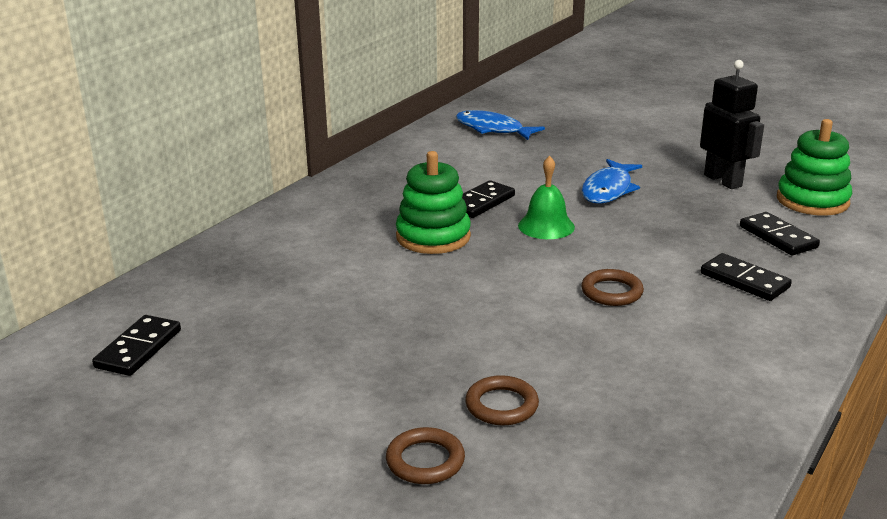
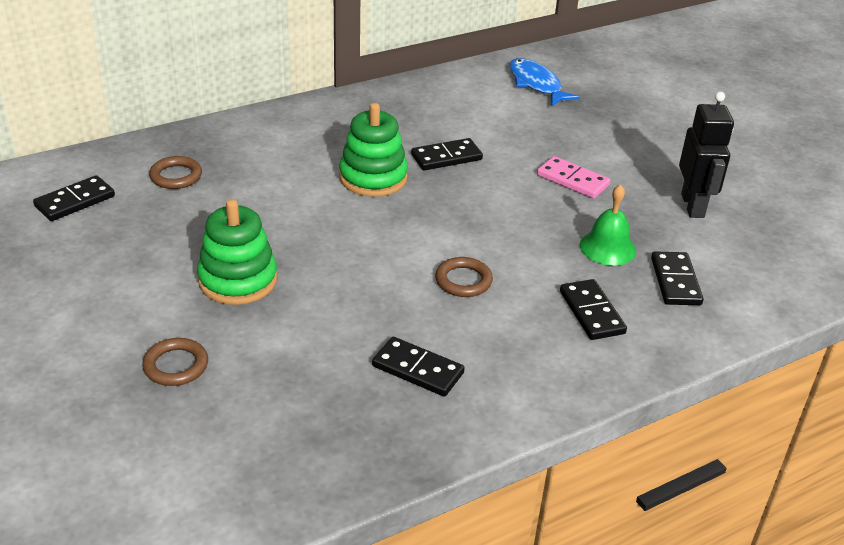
camera: 25 degrees right, 10 degrees up
brown ring [465,375,539,425] -> brown ring moved to [149,156,202,189]
green bell [518,156,575,239] -> green bell moved to [580,184,636,266]
blue fish [582,159,642,204] -> pink domino [537,156,610,199]
green stacking toy [777,119,852,216] -> green stacking toy moved to [197,199,278,305]
none -> black domino [372,337,465,397]

